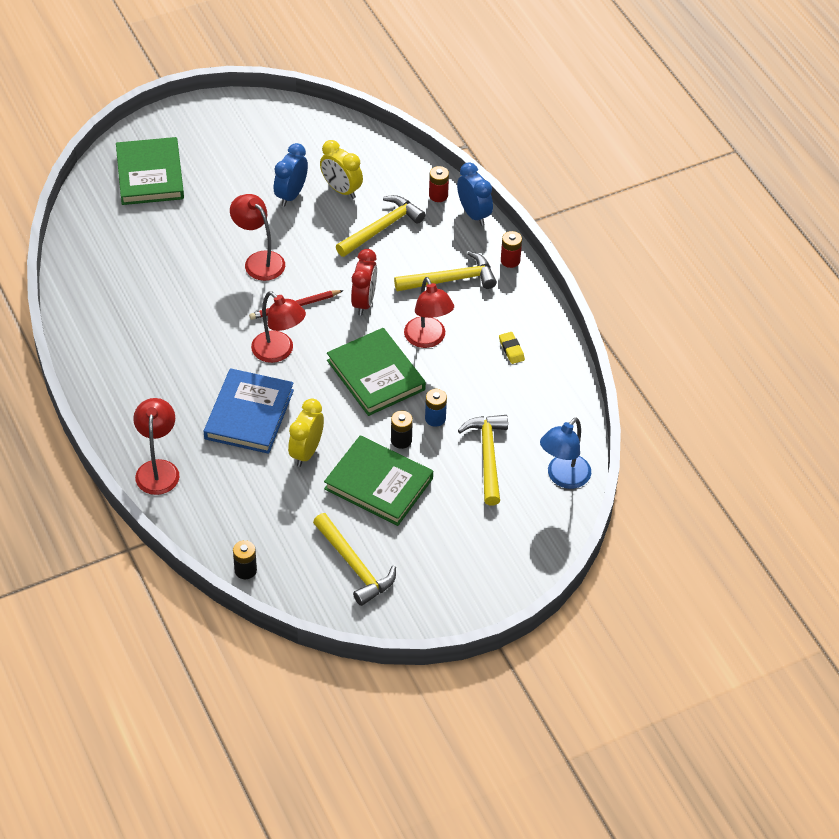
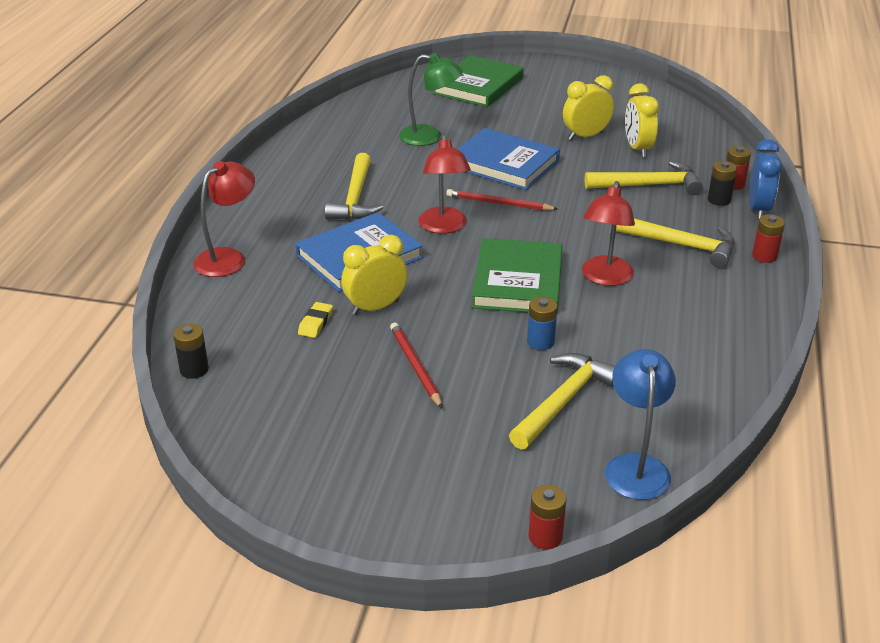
camera: 40 degrees right, 15 degrees down
red lamp [230,194,285,281] -> blue book [457,128,560,190]
blue clock [274,143,308,206] -> yellow clock [563,75,614,140]
yellow hammer [313,513,396,606] -> yellow hammer moved to [325,153,383,220]
green book [324,435,433,526] -> red pencil [390,323,442,408]
red clock [351,249,377,316] -> none
black battery [391,411,413,449] -> black battery moved to [708,161,737,206]
yellow eraser [499,332,525,364] -> yellow eraser moved to [298,302,333,338]
blue lamp [540,418,591,489] -> blue lamp turned 105 degrees clockwise [605,349,676,500]
none -> green lamp [399,53,463,146]
none -> red battery [528,485,566,549]

